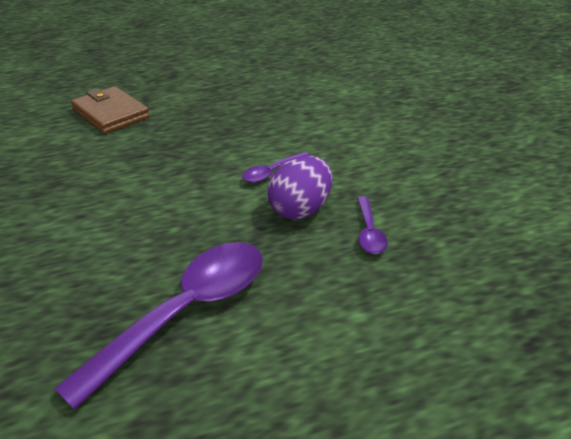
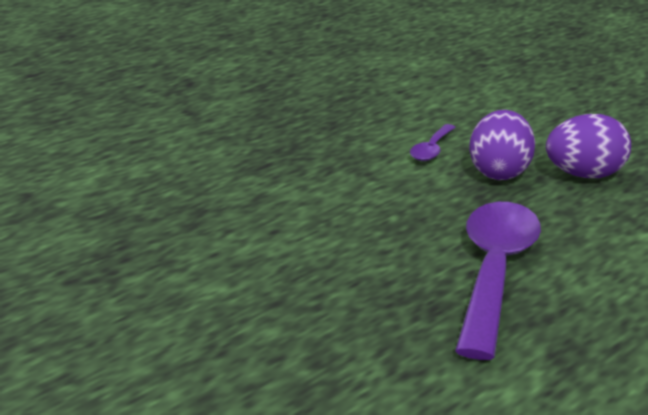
camera: 25 degrees left, 10 degrees down
brown wallet [71,86,150,134] -> none
purple spoon [357,196,388,254] -> purple egg [546,114,631,178]

